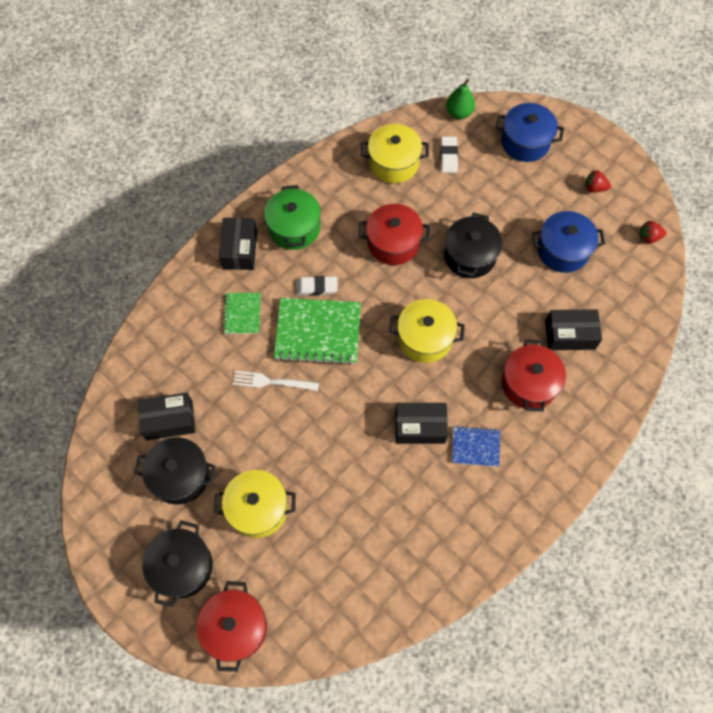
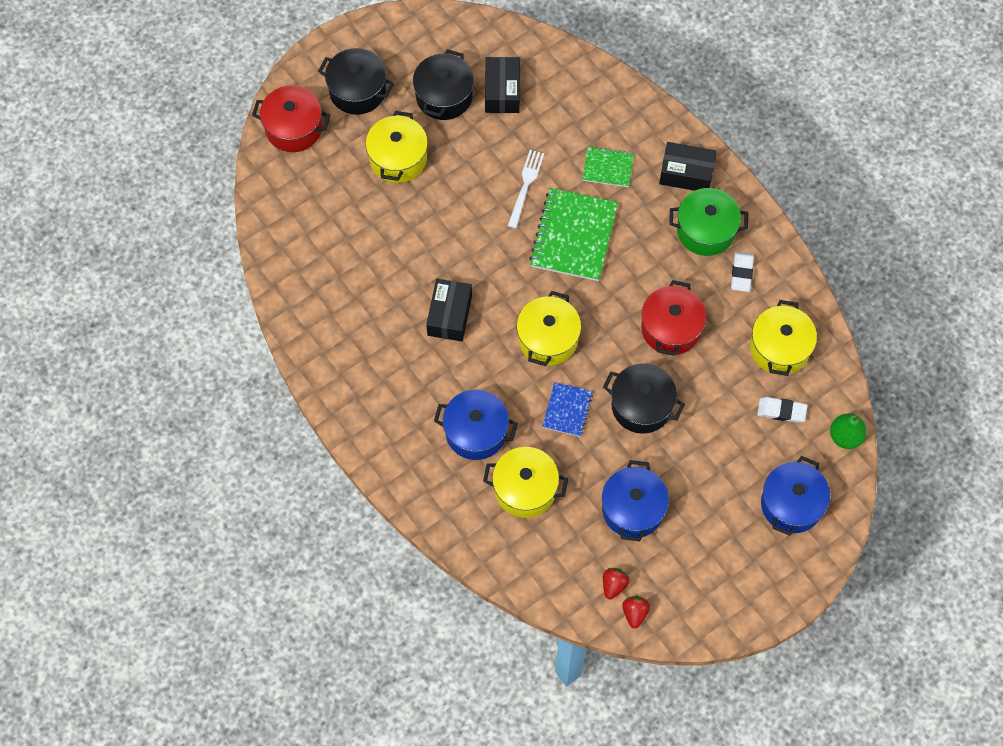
camera: 100 degrees right, 0 degrees up
white eraser [296,276,338,295] -> white eraser moved to [731,252,754,292]
blue notebook [452,426,500,467] -> blue notebook moved to [542,382,593,437]
red pot [502,339,566,412] -> blue pot [434,390,518,460]
black box [545,309,602,350] -> yellow pot [483,447,568,518]
red strawberry [585,170,611,193] -> red strawberry moved to [603,568,630,599]

